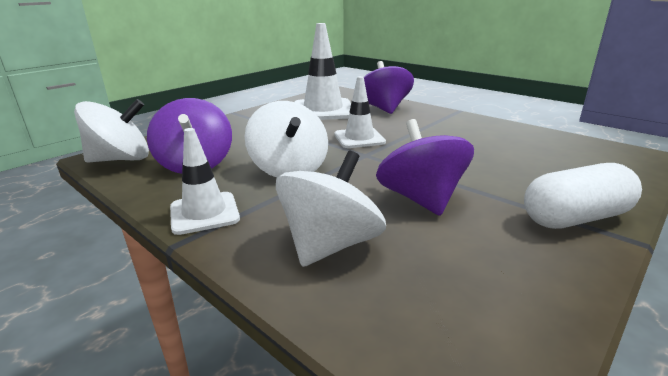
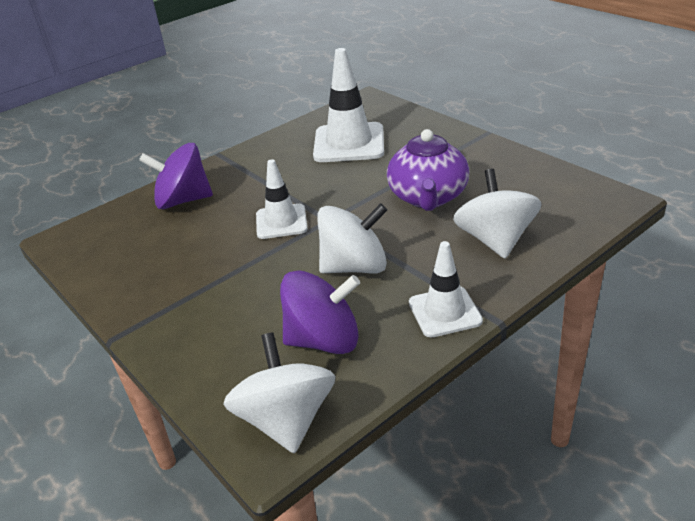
camera: 80 degrees left, 10 degrees up
white spinning top [276,151,386,267] -> white spinning top turned 45 degrees clockwise [453,169,541,259]
white traffic cone [295,23,351,120] -> white traffic cone moved to [313,48,384,162]
purple spinning top [376,119,474,216] -> purple teapot [387,129,469,211]
white capsule [524,163,642,229] -> none

